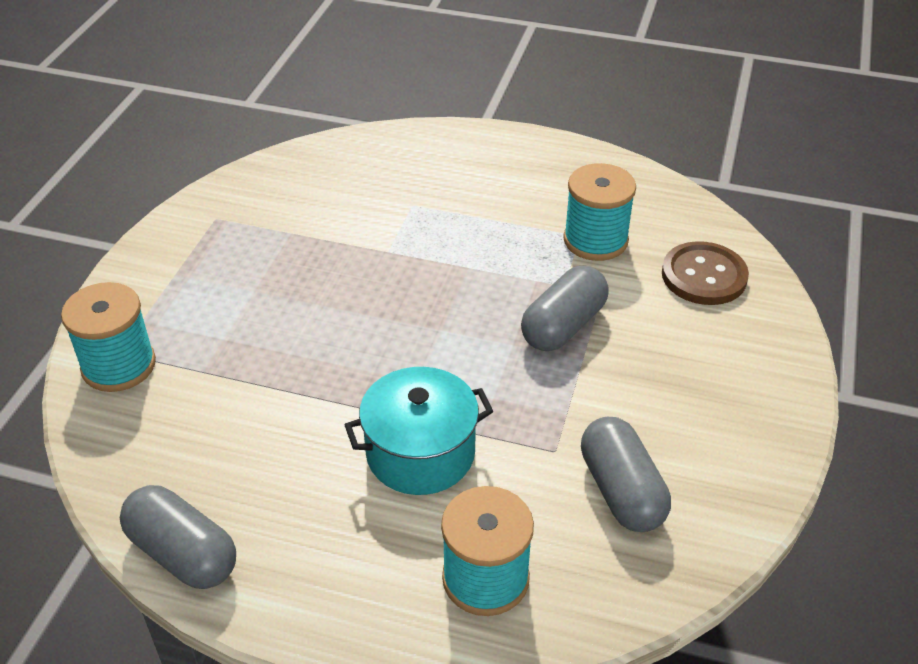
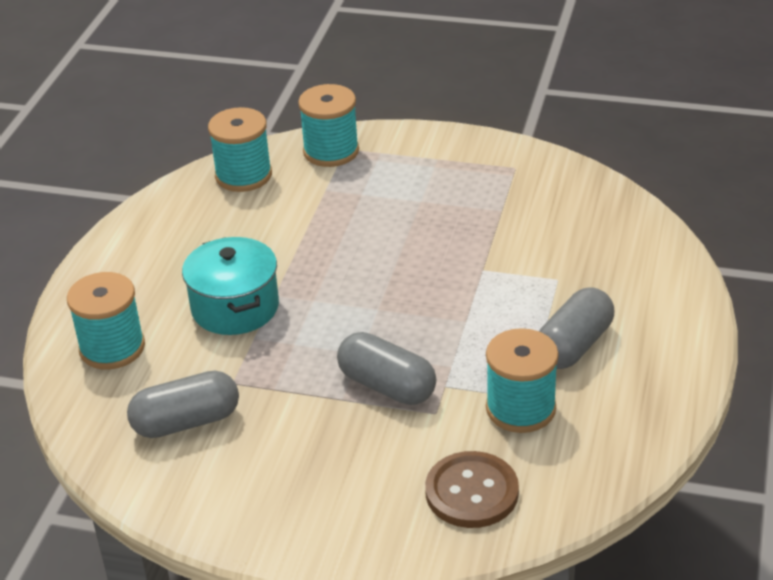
camera: 90 degrees right, 5 degrees down
grey capsule [120,485,236,589] -> grey capsule moved to [539,287,614,369]
none -> turquoise spool [208,107,272,192]

